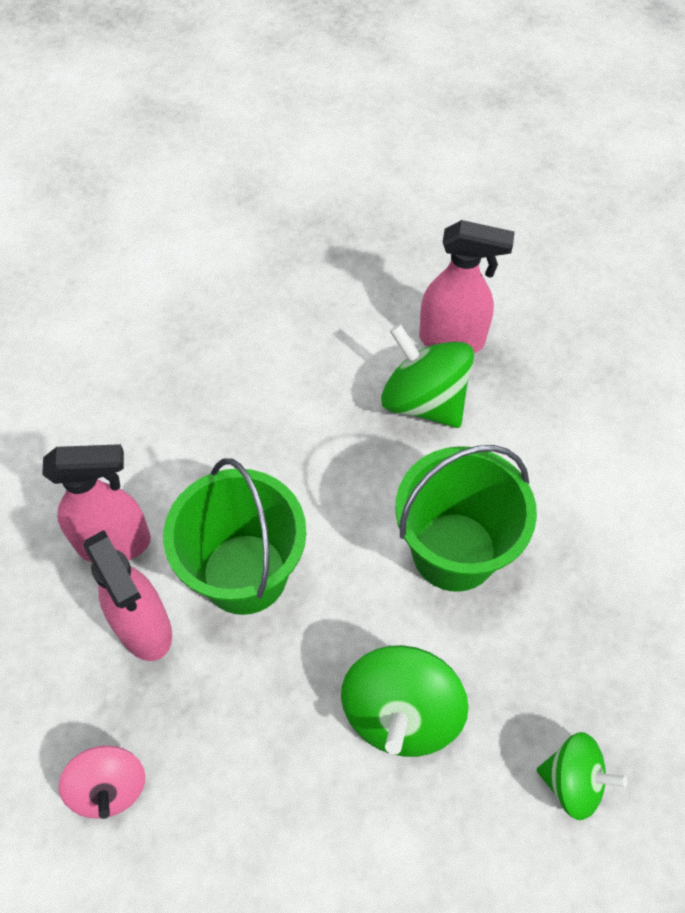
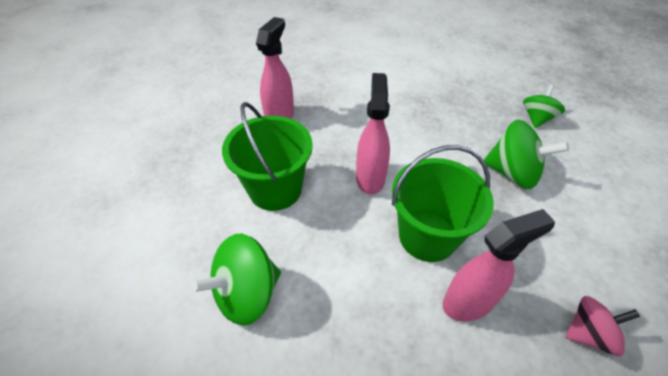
camera: 80 degrees left, 10 degrees down
pink spray bottle [42,444,151,562] -> pink spray bottle moved to [356,73,390,194]
green spinning top [381,324,474,428] -> green spinning top moved to [191,234,281,326]
green bucket [395,445,537,592] -> green bucket moved to [222,102,313,211]

